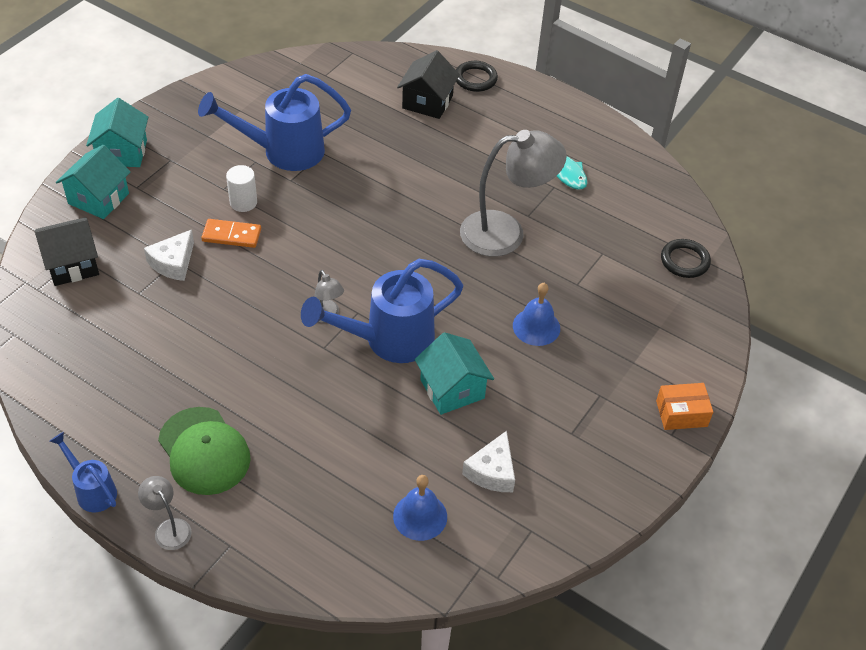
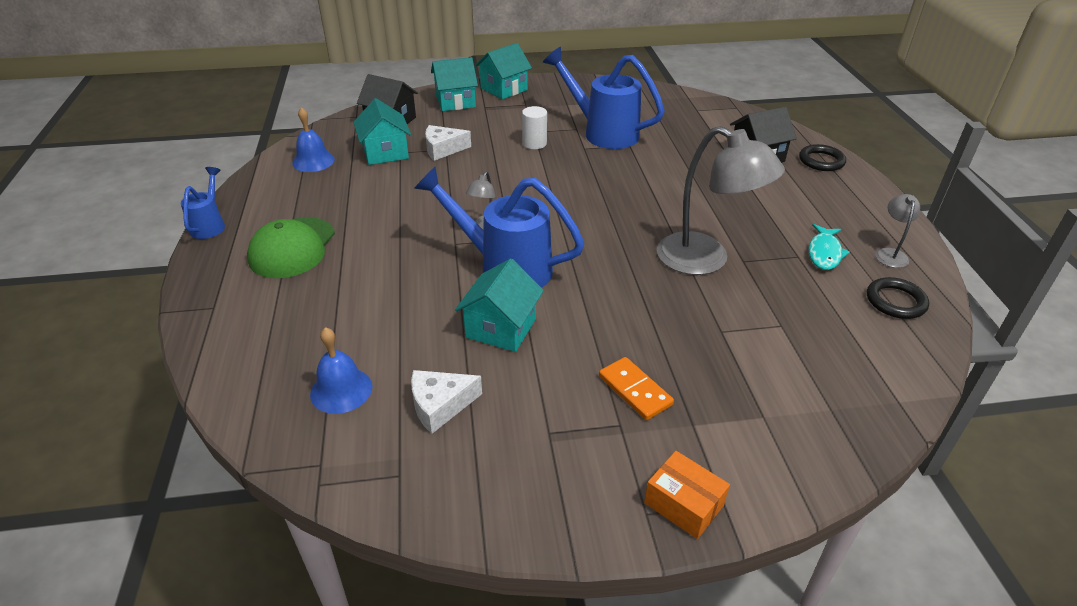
camera: 50 degrees right, 10 degrees down
grey lamp [138,476,192,550] -> grey lamp moved to [875,194,920,268]
orange domino [201,219,261,248] -> orange domino moved to [599,357,674,420]
blue bell [513,283,560,346] -> blue bell moved to [292,107,335,172]
black ring [661,239,711,278] -> black ring moved to [867,277,929,319]
none -> turquoise house [353,98,411,165]

